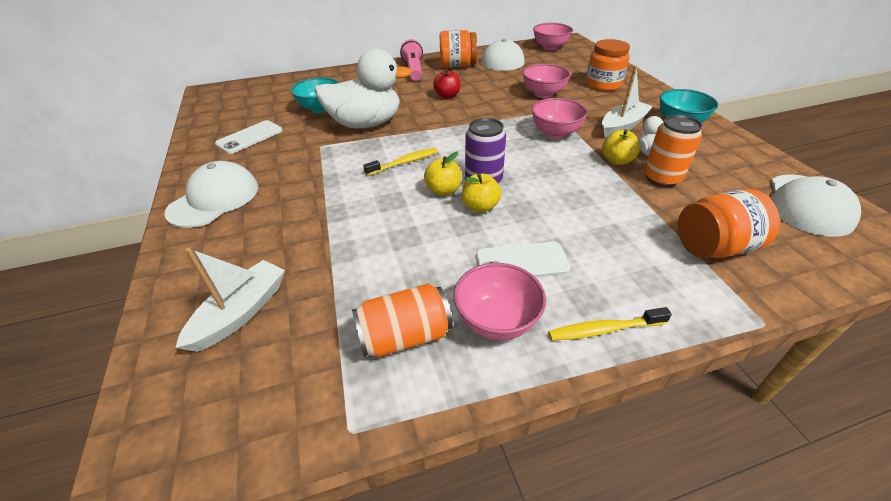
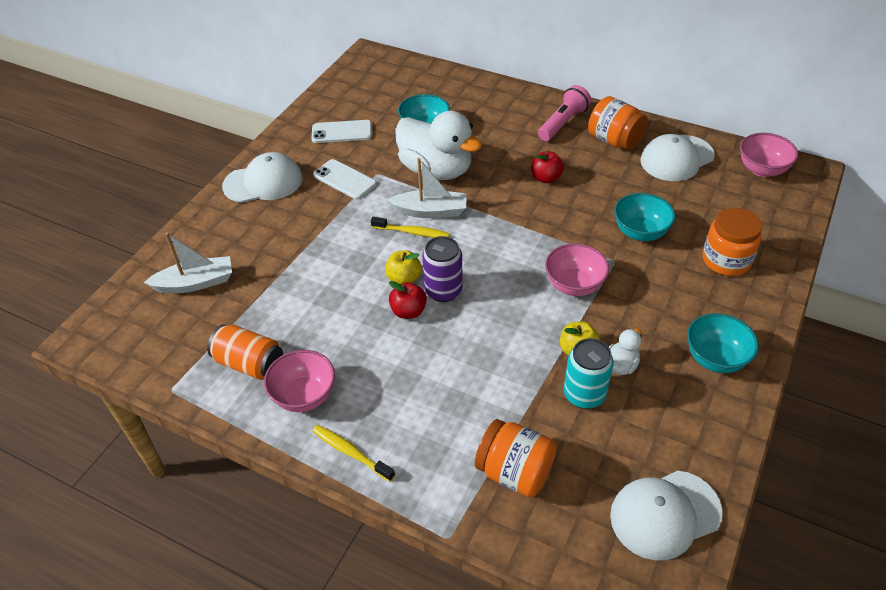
camera: 45 degrees right, 5 degrees up
yellow apple [462,173,502,213] -> red apple [389,281,427,319]
white phone [476,242,571,277] -> white phone moved to [313,159,377,199]
pink bowl [522,64,571,98] -> turquoise bowl [614,193,675,241]
white boat [602,66,653,138] -> white boat moved to [387,158,467,218]
orange can [644,115,702,187] -> turquoise can [564,338,614,409]

